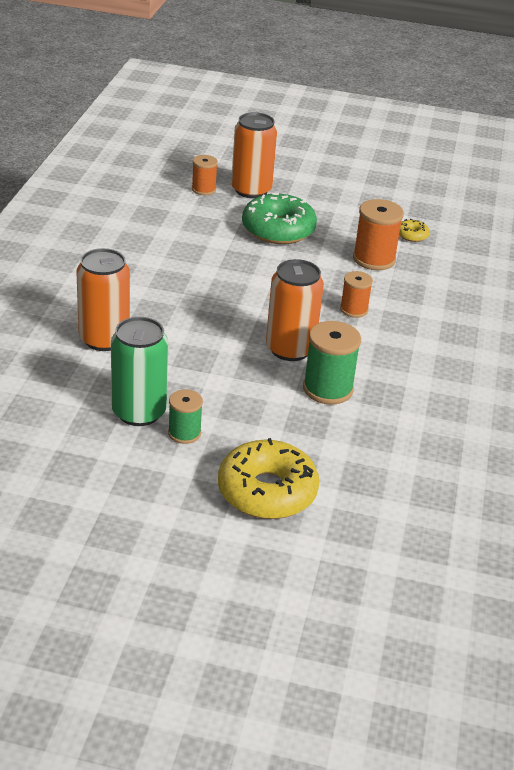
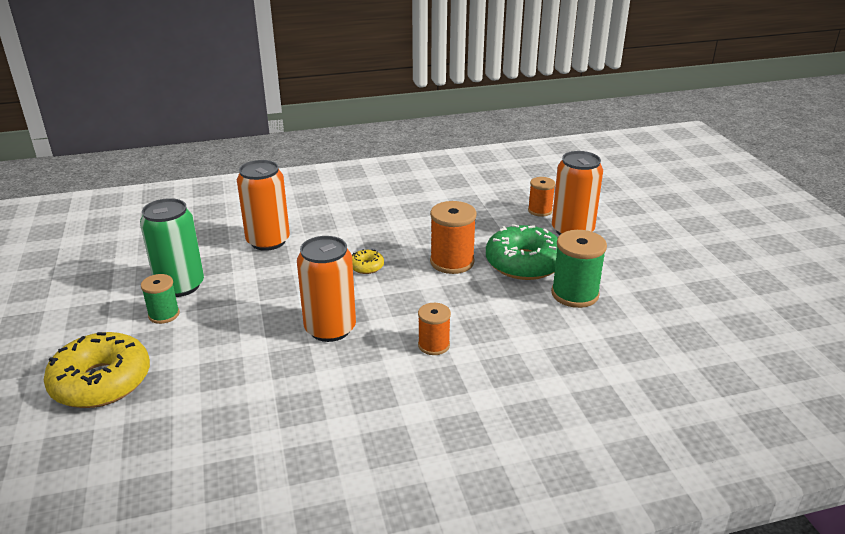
camera: 65 degrees right, 5 degrees down
green spool [303,321,361,405] -> green spool moved to [551,230,607,308]
orange spool [353,199,404,270] -> orange spool moved to [430,201,477,274]
yellow donut [399,219,430,242] -> yellow donut moved to [352,249,384,274]

